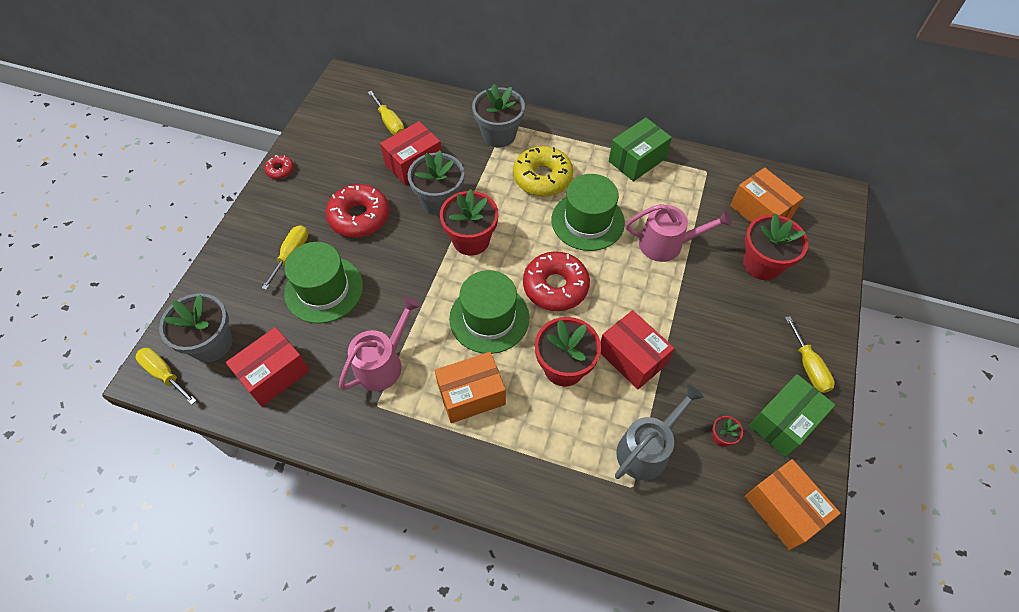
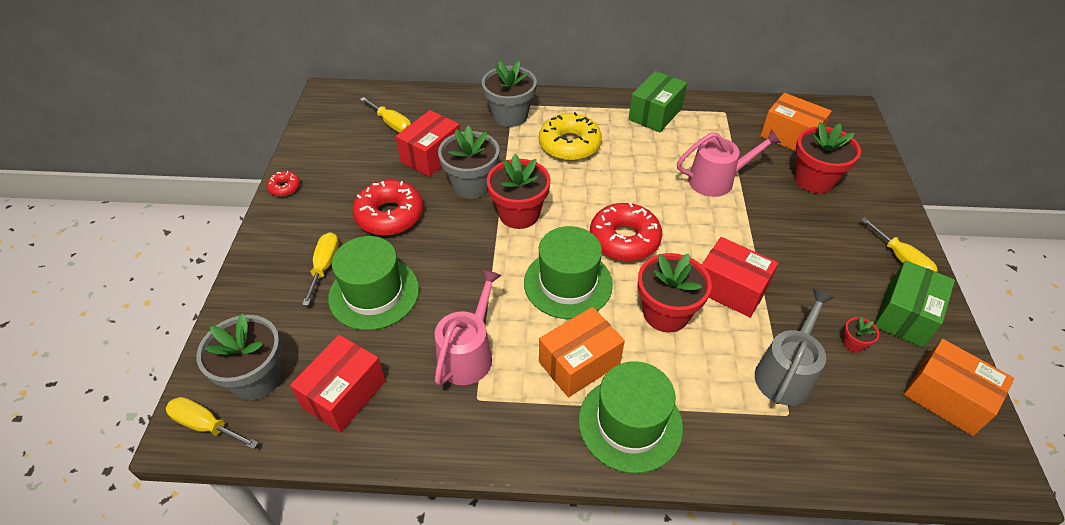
camera: 15 degrees left, 10 degrees down
green hat [552,174,625,251] -> green hat moved to [578,361,683,473]

